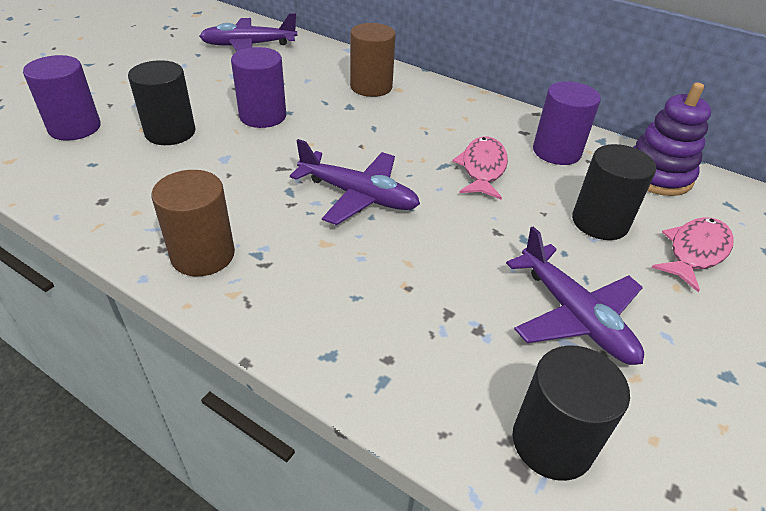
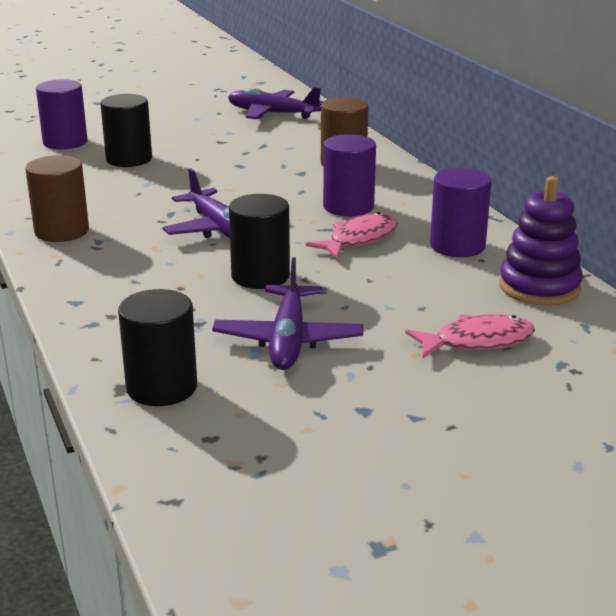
camera: 35 degrees right, 15 degrees down
purple cylinder [231,47,286,128] -> purple cylinder moved to [323,134,376,216]
black cylinder [572,144,656,240] -> black cylinder moved to [229,194,290,289]

